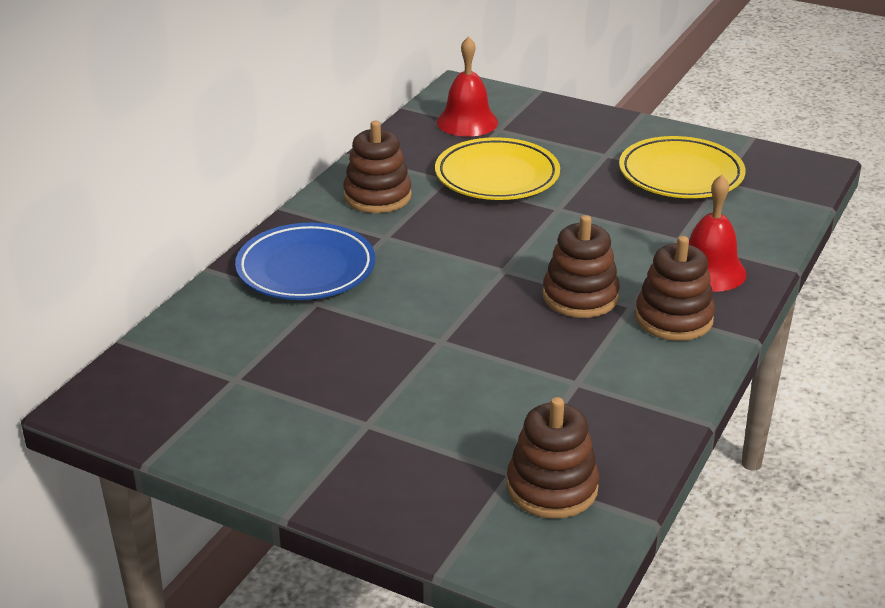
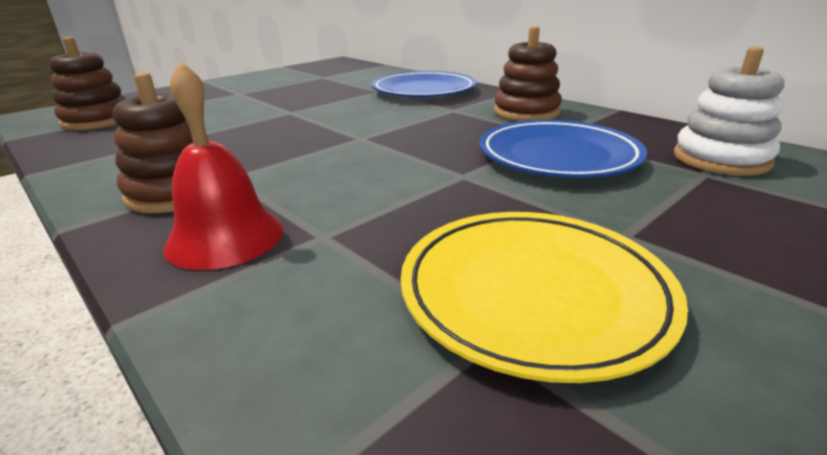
camera: 110 degrees right, 5 degrees down
yellow plate [435,137,560,200] -> blue plate [479,120,647,178]
red bell [437,36,498,137] -> white stacking toy [674,47,785,176]
brown stacking toy [543,215,620,318] -> none

